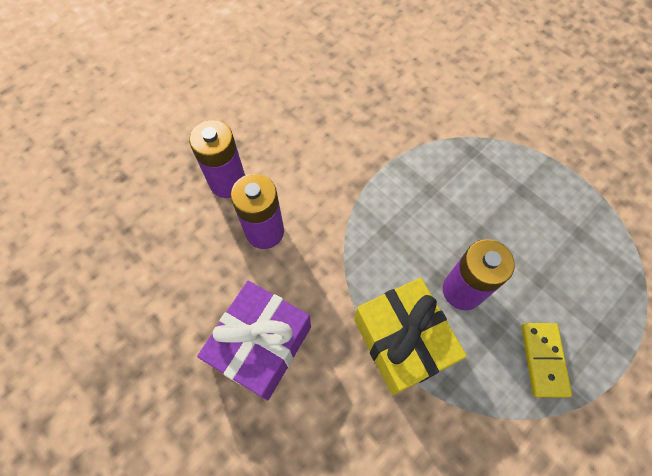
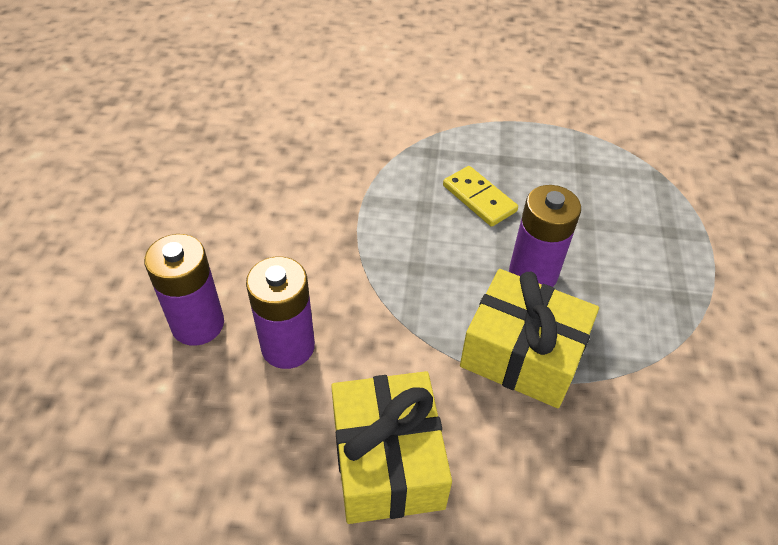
camera: 40 degrees left, 15 degrees down
purple gift [197,281,311,401] -> yellow gift [331,371,452,524]
yellow domino [521,323,572,397] -> yellow domino moved to [443,166,518,227]

